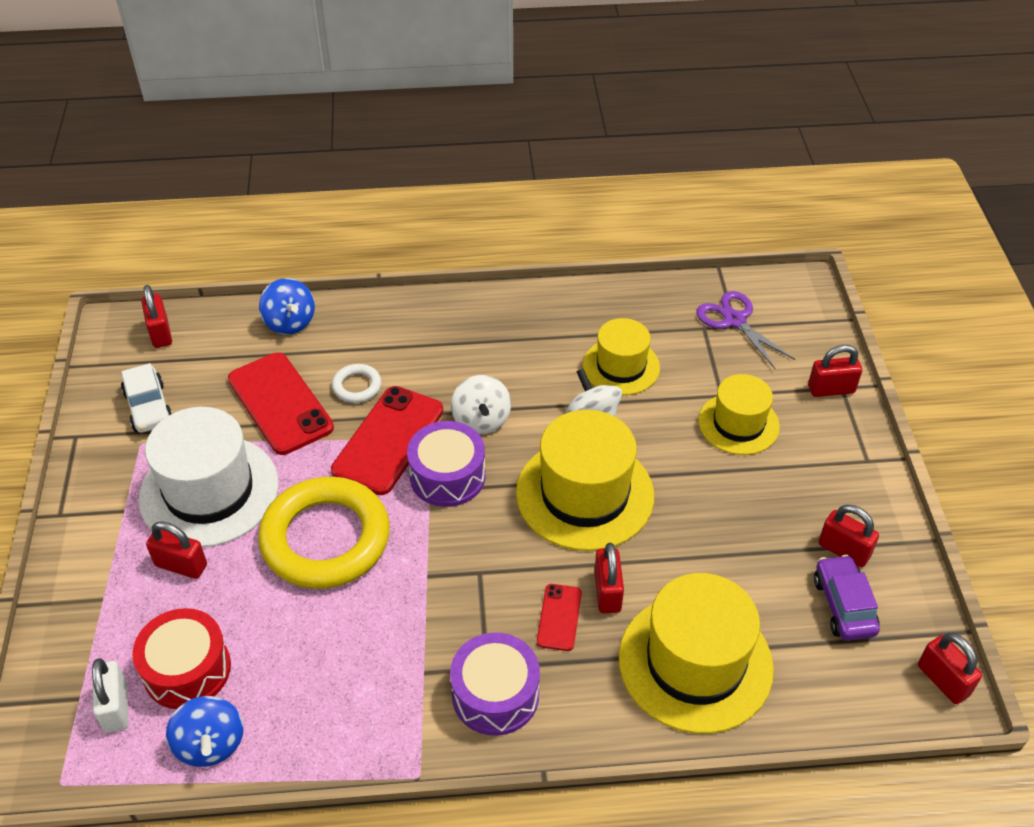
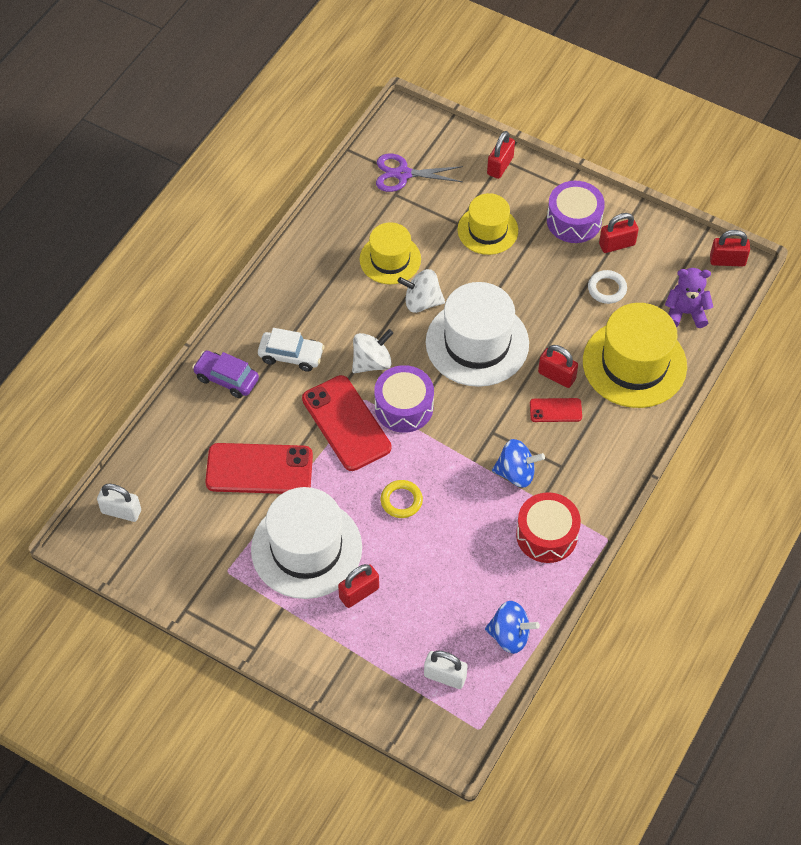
camera: 55 degrees left, 10 degrees up
white car [121,363,172,433] -> white car moved to [258,328,325,372]
red drum [132,608,231,709] -> red drum moved to [516,492,581,563]
red padlock [141,285,172,348] -> white padlock [97,484,141,522]
yellow ring [258,477,390,589] -> yellow ring [381,480,423,518], size x0.42
blue spinning top [259,278,315,335] -> blue spinning top moved to [492,439,545,488]
white ring [332,364,381,403] -> white ring moved to [588,270,627,304]
purple drum [450,632,540,736] -> purple drum moved to [547,181,605,243]
white spinning top [451,375,511,434] -> white spinning top turned 60 degrees counterclockwise [352,329,393,373]
yellow hat [516,410,654,551] -> white hat [426,282,529,387]
red phone [537,584,582,651] -> red phone turned 45 degrees counterclockwise [530,398,582,422]
purple car [814,555,880,641] -> purple car moved to [192,351,259,398]
none -> purple teddy bear [665,268,713,328]

